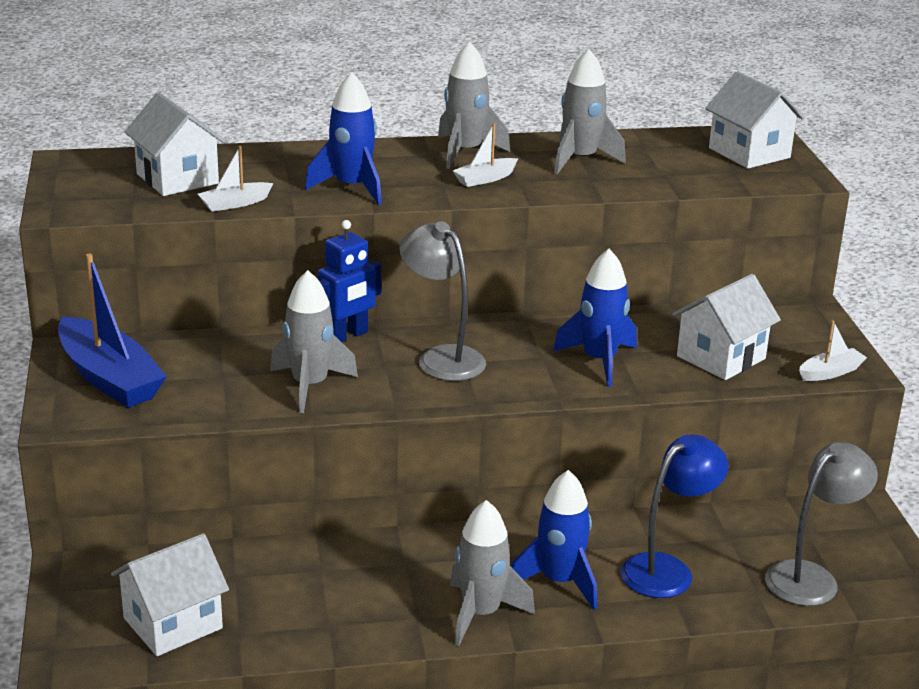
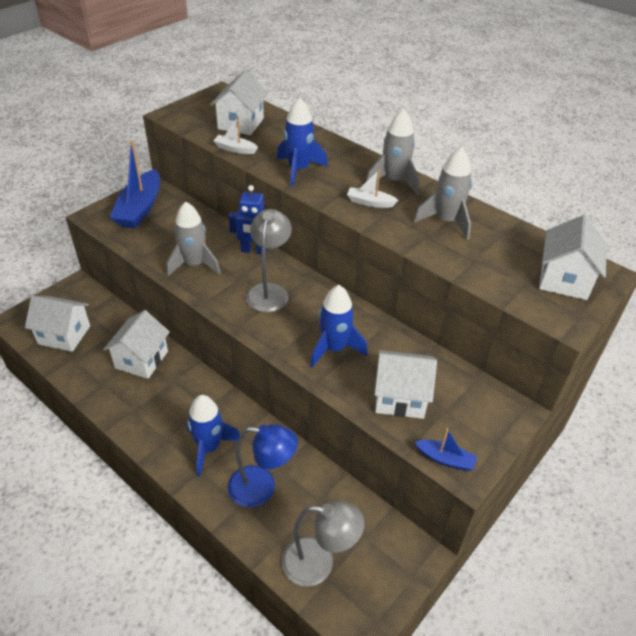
camera: 50 degrees right, 15 degrees up
grey rocket [450,500,535,646] -> none
white boat [799,320,867,381] -> blue boat [415,428,477,471]
none -> white house [103,310,170,379]

